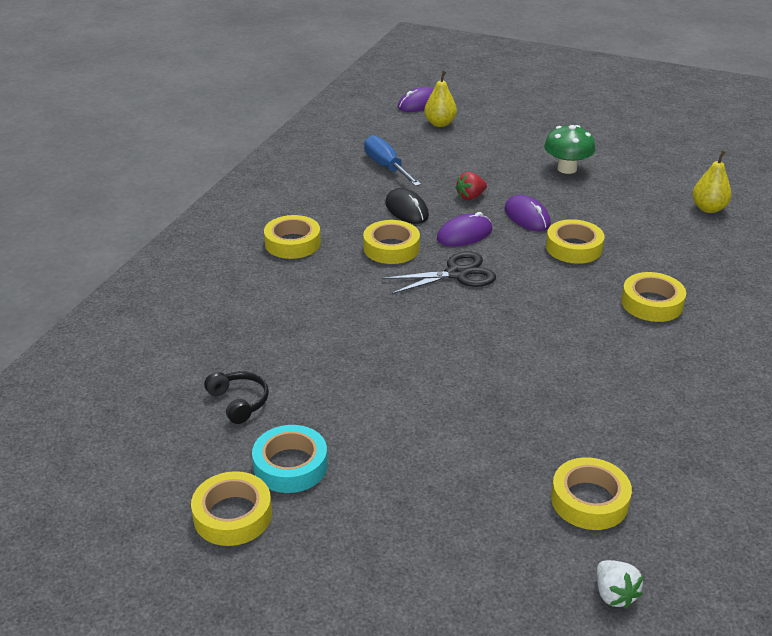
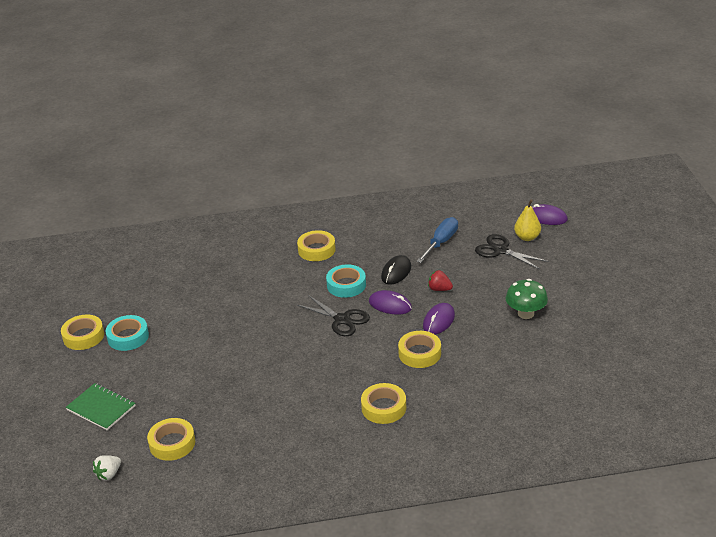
camera: 60 degrees right, 0 degrees up
black headphones [204,371,269,424] -> none
yellow tape [363,220,420,264] -> turquoise tape [326,265,366,298]
yellow pear [692,150,732,213] -> none
none -> green notebook [66,383,136,430]
none -> black scissors [475,234,549,269]

